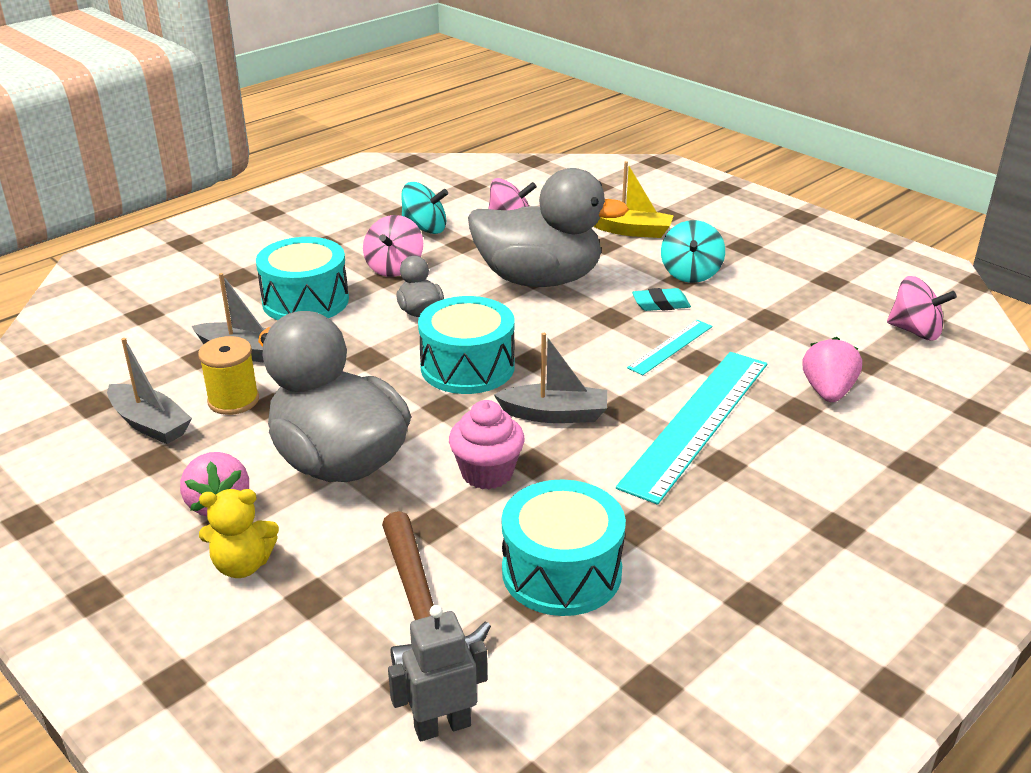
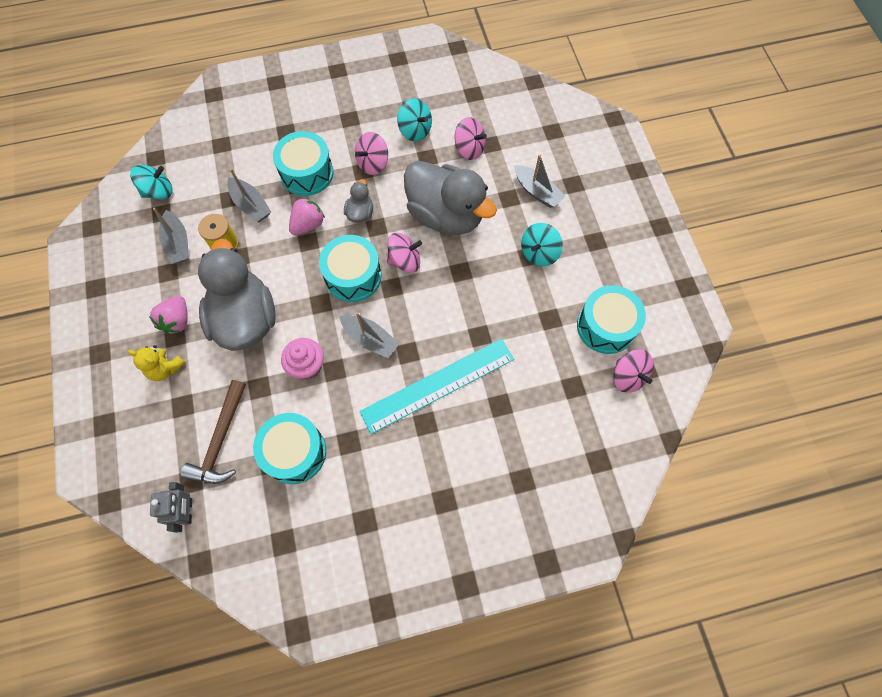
camera: 30 degrees right, 35 degrees up
grey robot [388,605,487,742] -> grey robot turned 75 degrees clockwise [150,482,192,533]
yellow boat [593,161,674,238] -> grey boat [514,154,566,208]
turquoise ruler [627,320,712,375] -> none
turquoise eraser [632,288,691,311] -> none
pink strawberry [803,337,862,402] -> pink strawberry moved to [289,197,325,235]
none -> turquoise spinning top [130,165,173,200]
none -> pink spinning top [387,233,422,273]
none -> turquoise drum [577,285,646,354]

